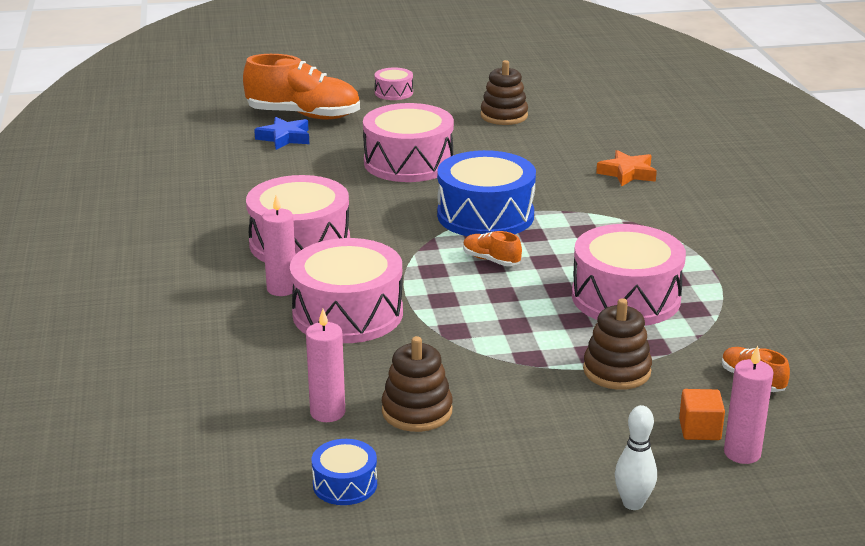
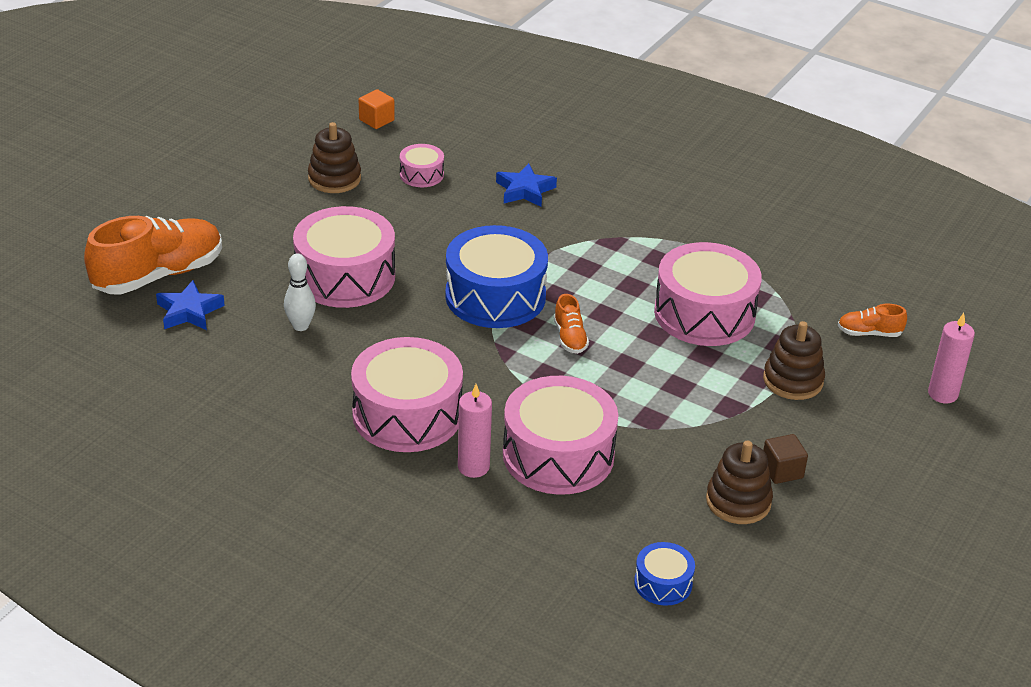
camera: 50 degrees left, 10 degrees up
pink candle [306,309,345,422] -> none
blue drum [312,439,377,505] -> blue drum moved to [634,542,695,606]
pink drum [374,67,413,100] -> pink drum moved to [400,144,444,187]
orange shoe [463,231,522,266] -> orange shoe turned 90 degrees counterclockwise [554,294,589,354]
orange star [596,150,657,187] -> blue star [496,163,557,207]
white bowling pin [615,405,657,510] -> white bowling pin moved to [284,253,316,331]
orange cube [679,389,725,440] -> orange cube moved to [359,89,395,129]
none -> brown cube [763,434,808,484]

